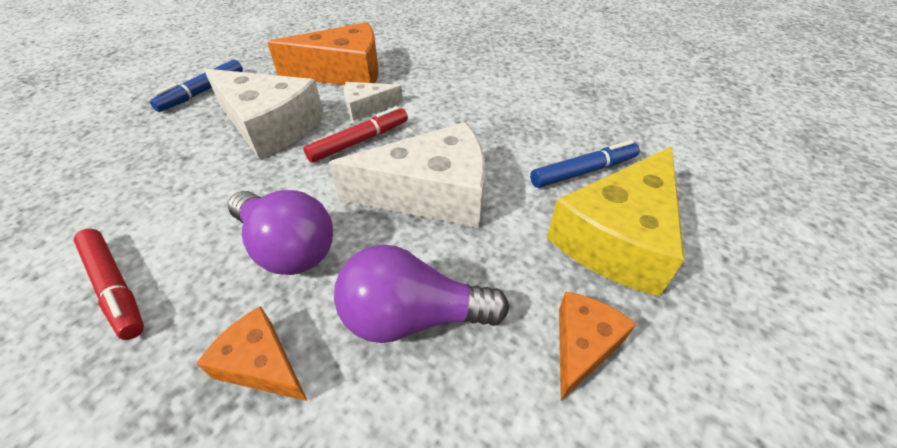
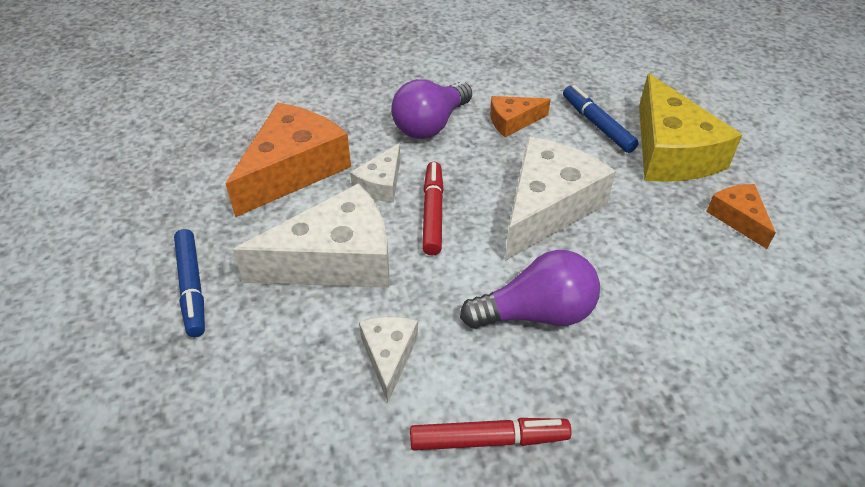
camera: 50 degrees left, 0 degrees up
orange cheese [196,306,307,401] -> orange cheese moved to [490,96,551,137]
purple light bulb [334,244,509,343] -> purple light bulb moved to [391,79,472,139]
blue marker [530,140,640,188] -> blue marker turned 45 degrees counterclockwise [563,85,639,153]
none -> white cheese [359,317,418,402]

